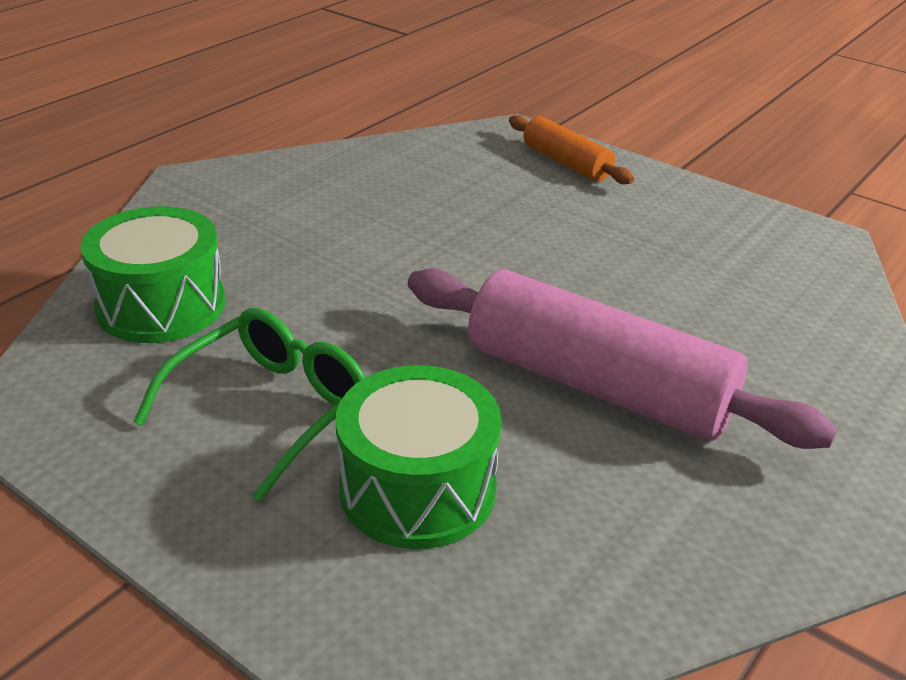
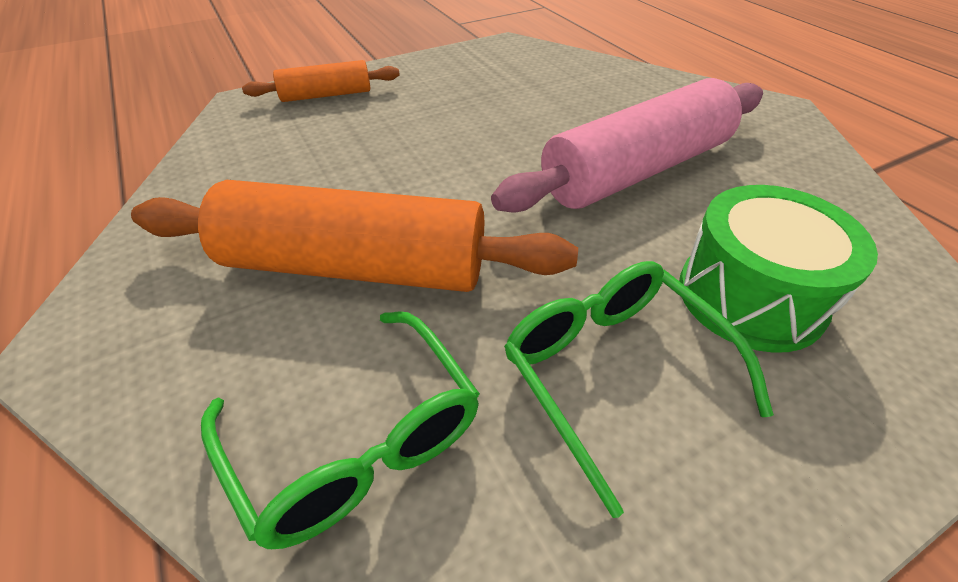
camera: 65 degrees left, 10 degrees up
green drum [80,206,225,343] -> green glasses [201,311,480,549]
none -> orange rolling pin [131,180,578,292]

